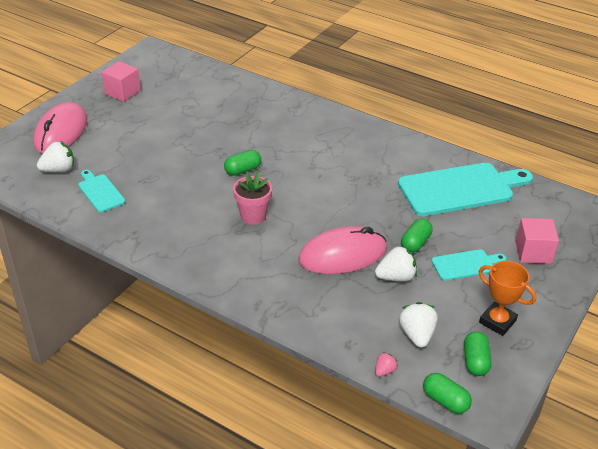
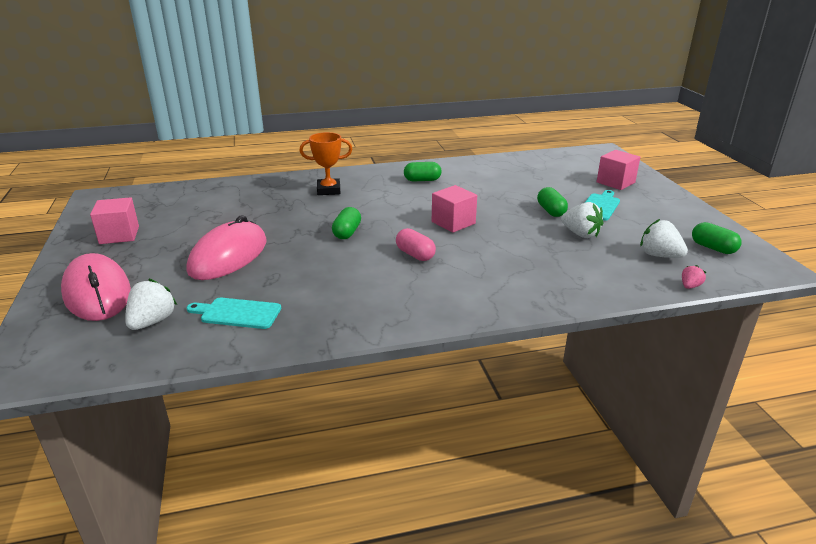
camera: 45 degrees left, 10 degrees down
pink flower pot [233,172,272,225] -> pink capsule [396,228,436,261]
pink mouse [298,226,387,274] -> pink mouse moved to [187,215,266,280]
white strawberry [375,245,417,282] -> white strawberry turned 105 degrees clockwise [561,202,603,238]
pink strawberry [375,352,398,377] -> pink strawberry turned 45 degrees clockwise [682,265,706,289]
turquoise cutting board [398,163,533,216] -> none
green capsule [423,373,472,414] -> green capsule moved to [404,162,441,181]
orange trophy [479,261,536,336] -> orange trophy moved to [299,132,352,195]
none -> pink cube [432,185,477,233]

